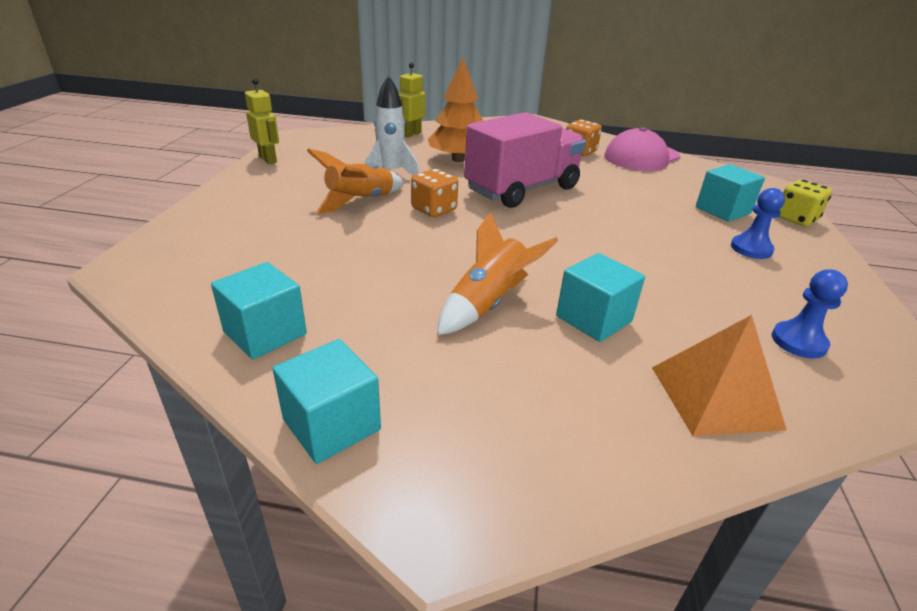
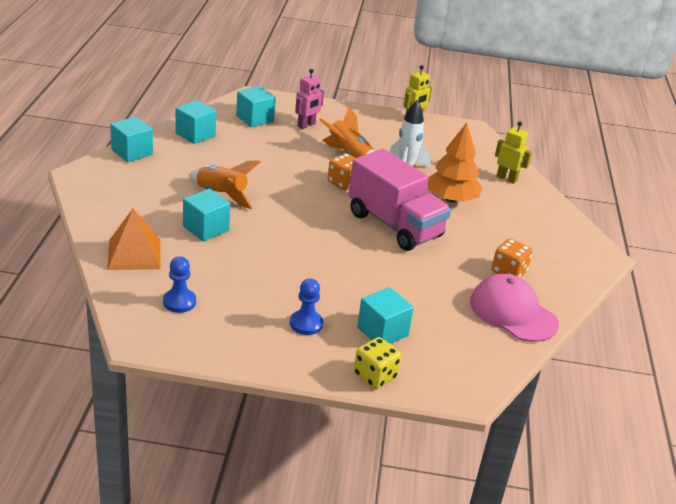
camera: 85 degrees right, 0 degrees up
none -> turquoise cube [236,86,276,127]
none -> pink robot [295,69,324,129]

